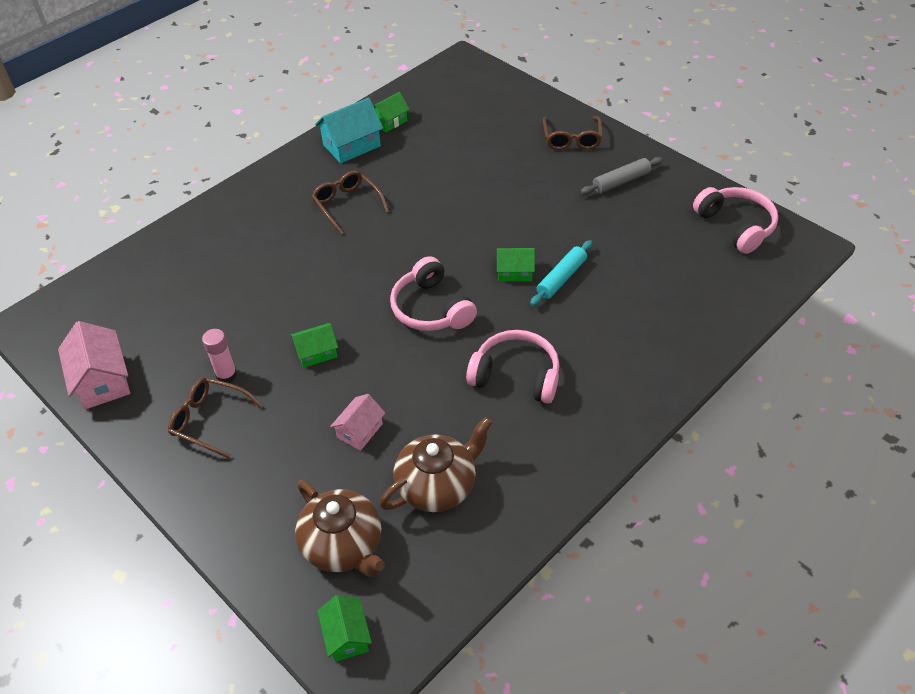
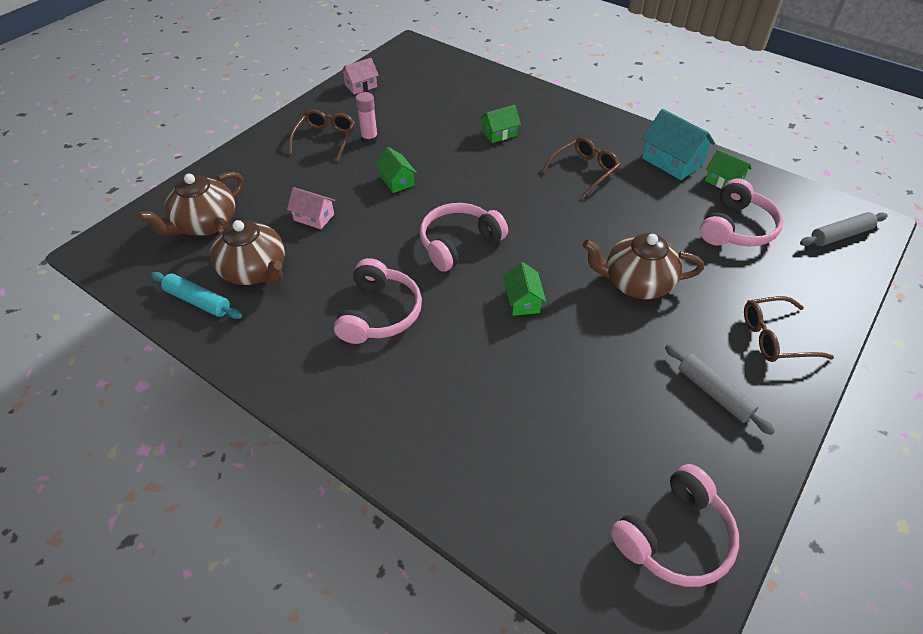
camera: 80 degrees right, 0 degrees up
pink house [58,321,130,409] -> pink house [341,58,379,95], size x0.62
green house [318,595,372,662] -> green house moved to [480,105,521,143]
turquoise rolling pin [530,240,592,306] -> turquoise rolling pin moved to [151,272,242,319]
none -> brown teapot [583,233,704,299]
none -> pink headphones [700,179,783,247]
none -> grey rolling pin [800,212,888,246]

